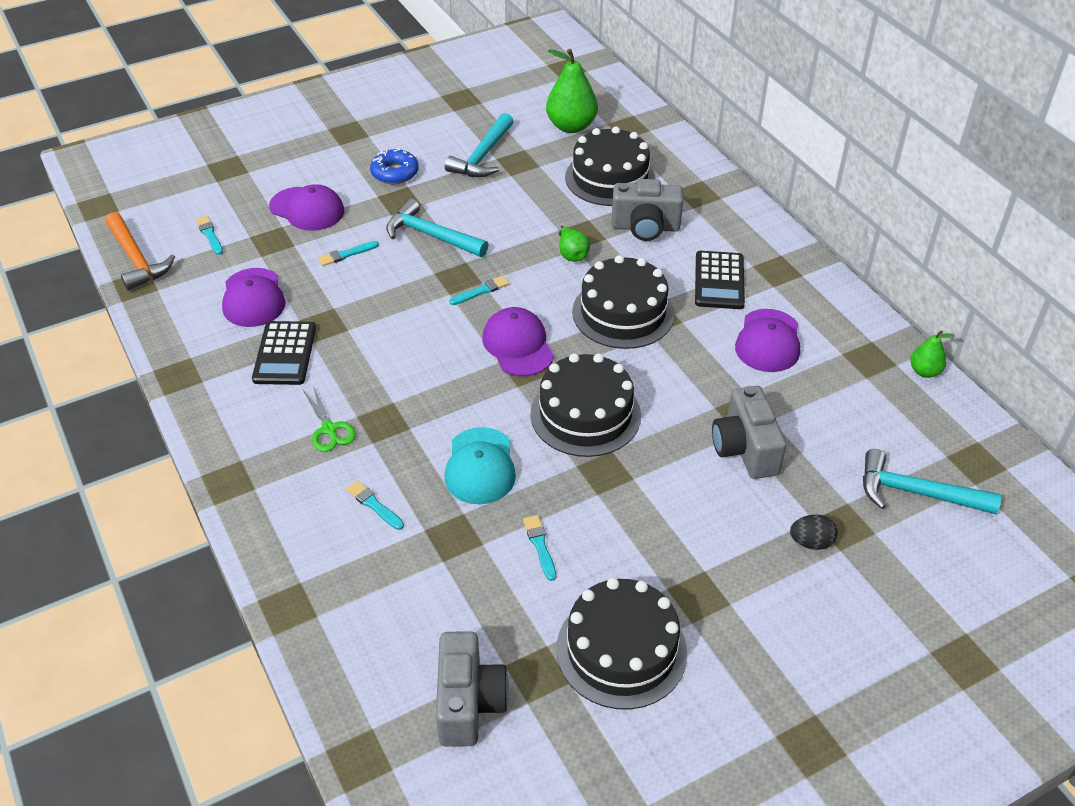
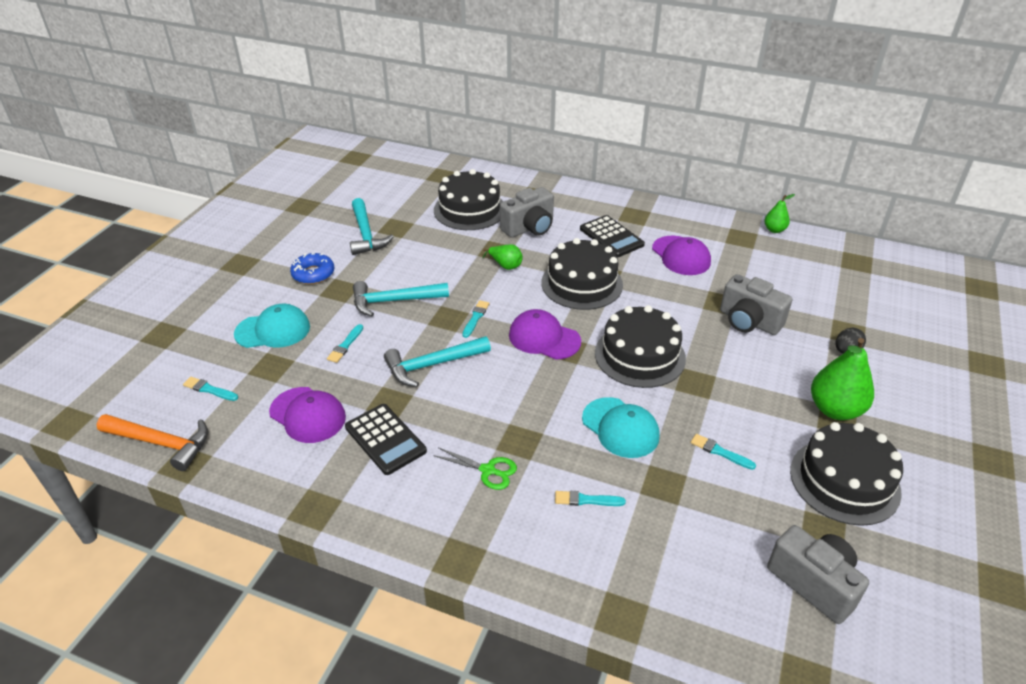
camera: 40 degrees left, 5 degrees down
purple cap [269,184,344,231] -> turquoise cap [234,304,310,348]
green pear [546,49,598,133] -> green pear moved to [811,338,874,420]
turquoise hammer [863,449,1001,514] -> turquoise hammer moved to [384,336,491,387]

